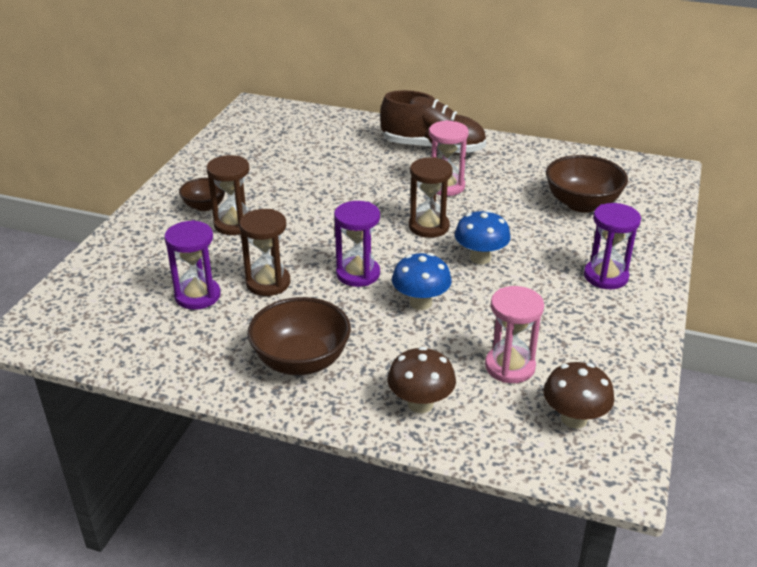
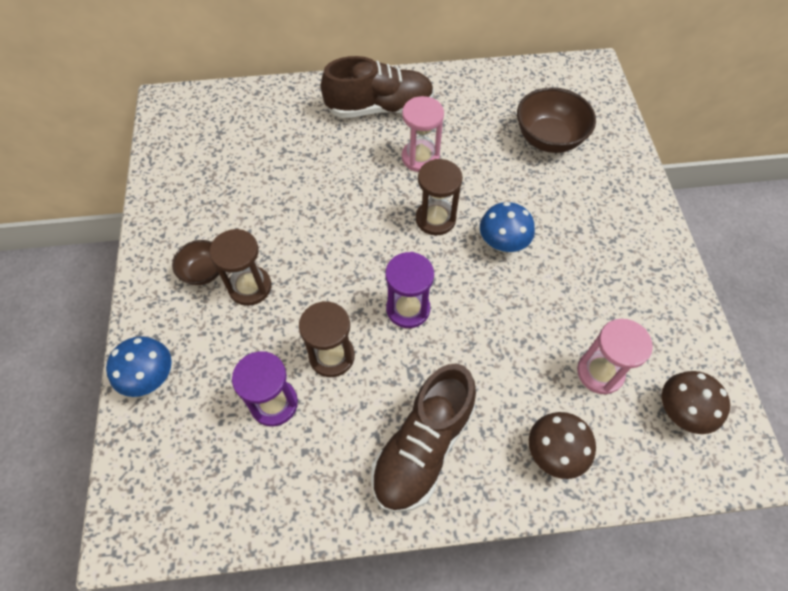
camera: 25 degrees left, 25 degrees up
brown bowl [248,297,351,375] -> brown shoe [371,364,476,512]
blue mushroom [392,253,452,310] -> blue mushroom moved to [106,336,172,397]
purple hourglass [584,203,641,289] -> none

